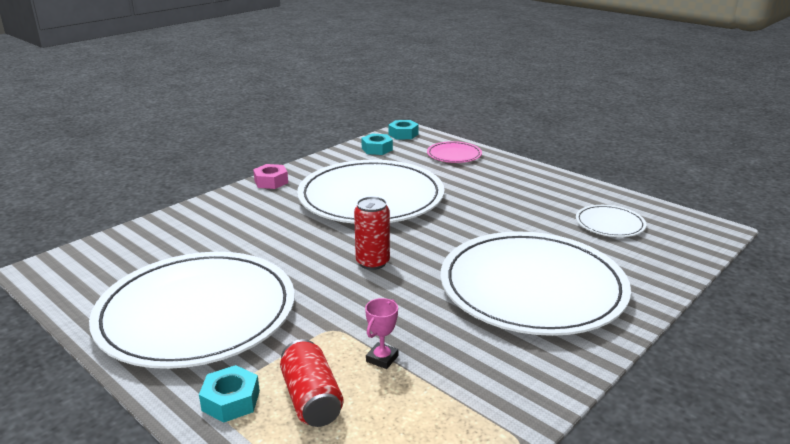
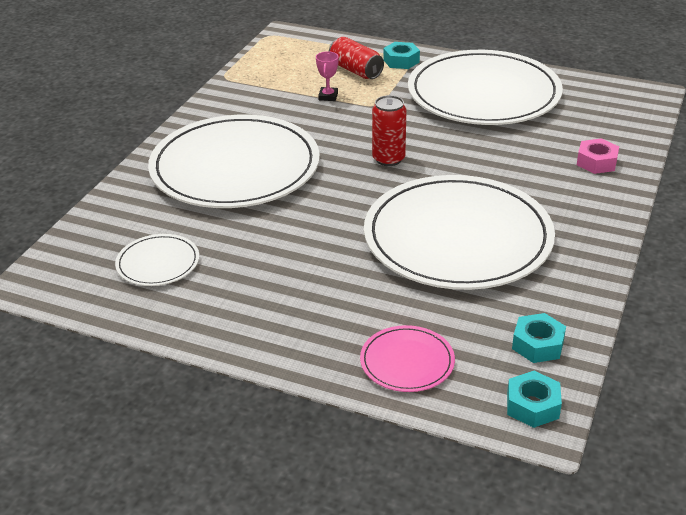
camera: 160 degrees right, 10 degrees up
pink nut [253,164,288,189] -> pink nut moved to [577,138,619,174]

